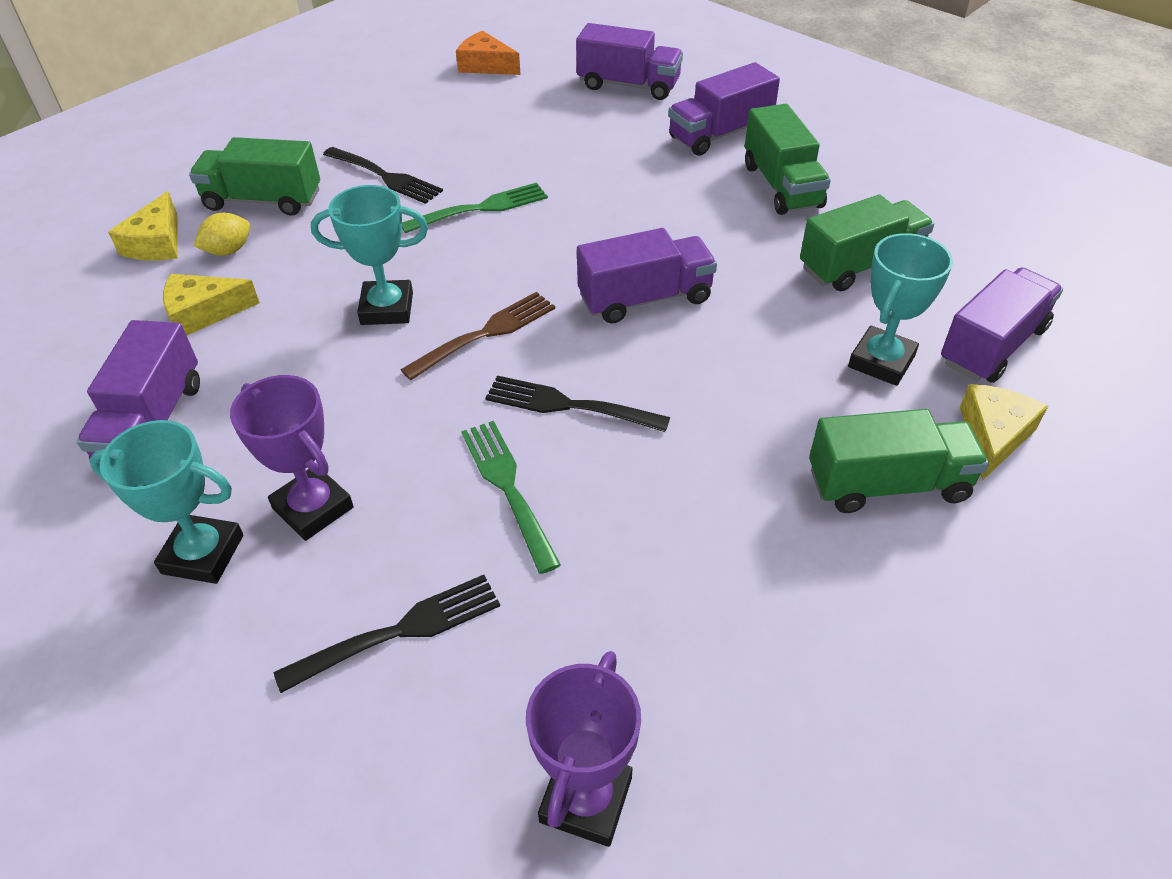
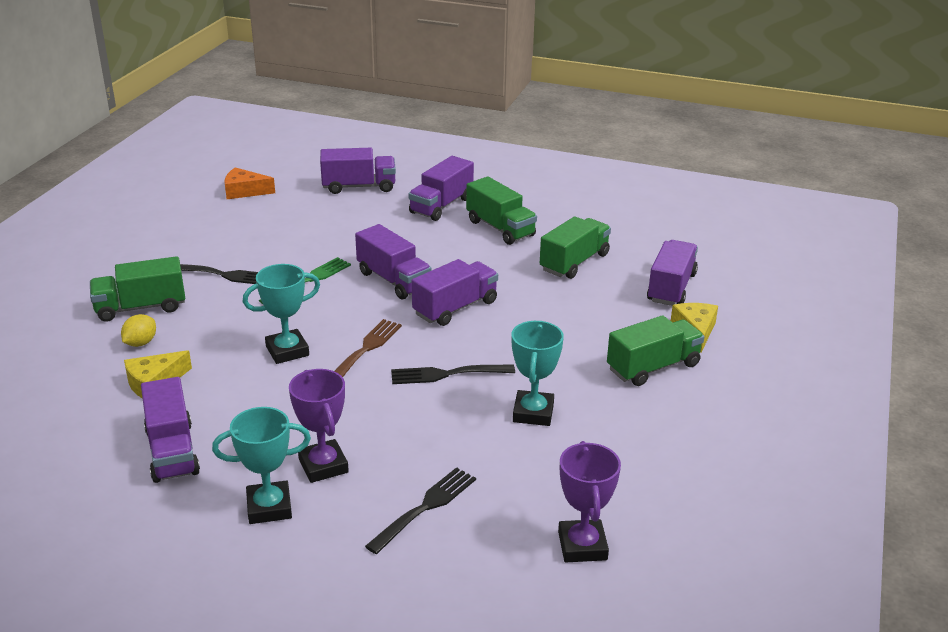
camera: 25 degrees left, 15 degrees down
yellow cheese [108,191,178,261] -> none
purple trophy [230,375,354,541] -> purple trophy turned 45 degrees clockwise [289,369,349,483]
green fork [461,421,561,574] -> none
turquoise trophy [848,233,953,386] -> turquoise trophy moved to [512,321,564,426]
none -> purple truck [355,224,432,299]

